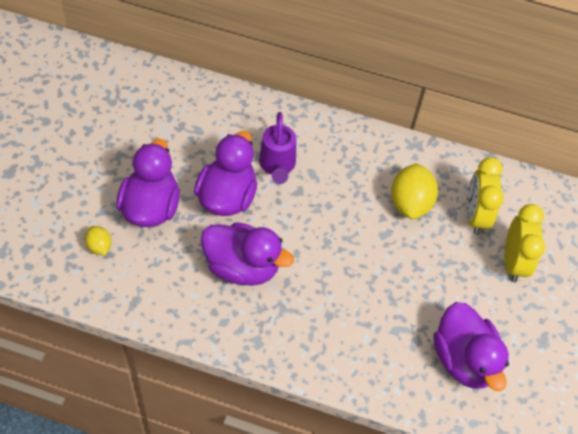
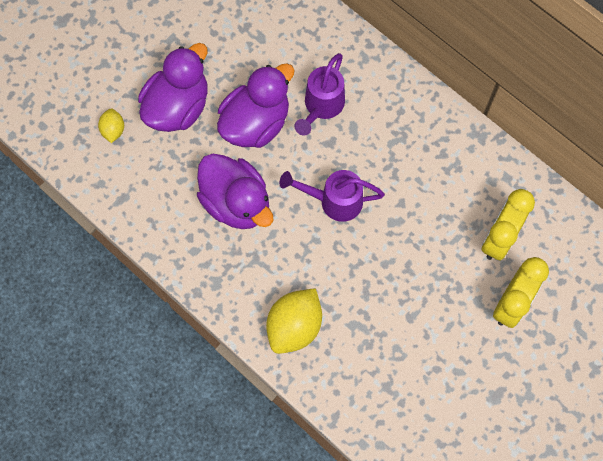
camera: 30 degrees right, 15 degrees up
yellow lemon [391,163,438,219] -> yellow lemon moved to [266,288,322,354]
purple duck [433,302,509,391] -> none
none -> purple watering can [279,170,385,222]

